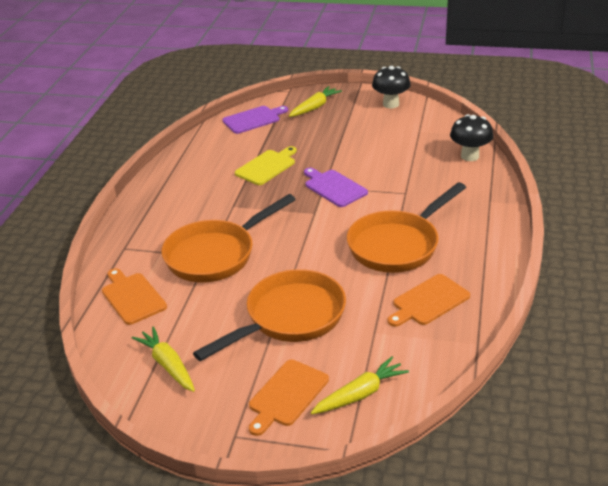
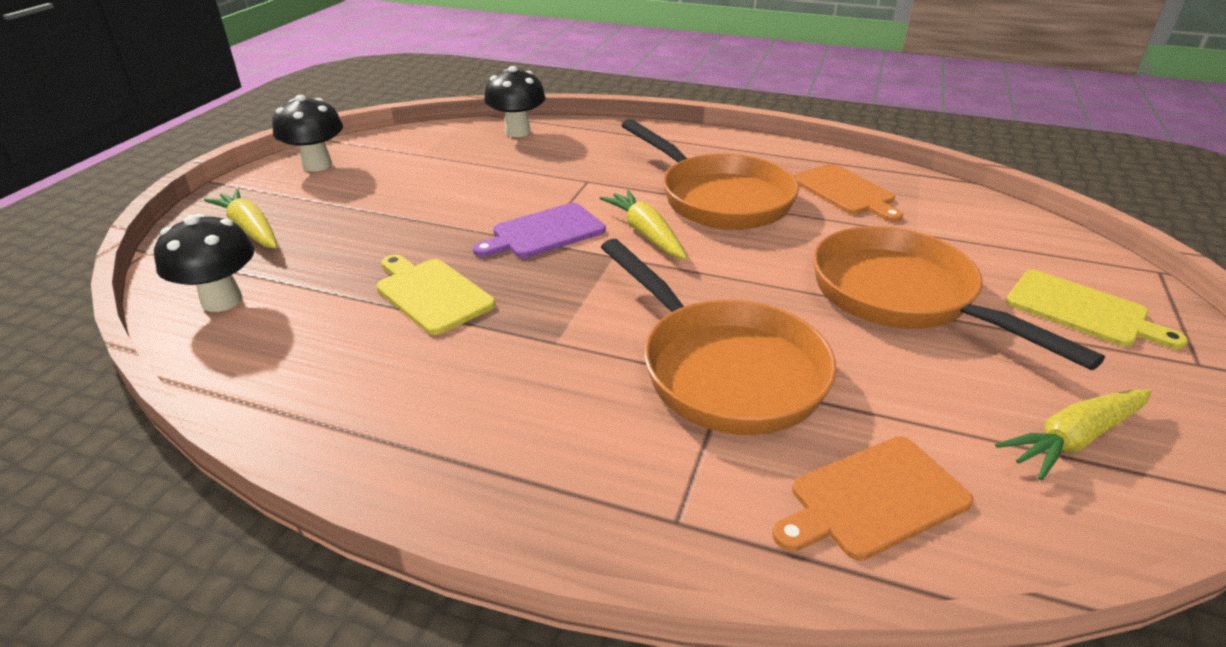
camera: 85 degrees left, 0 degrees up
purple cutting board [222,106,288,134] -> black mushroom [154,214,255,312]
orange cutting board [249,360,329,436] -> yellow cutting board [1006,270,1188,349]
yellow carrot [311,357,409,414] -> yellow carrot moved to [600,190,687,259]

